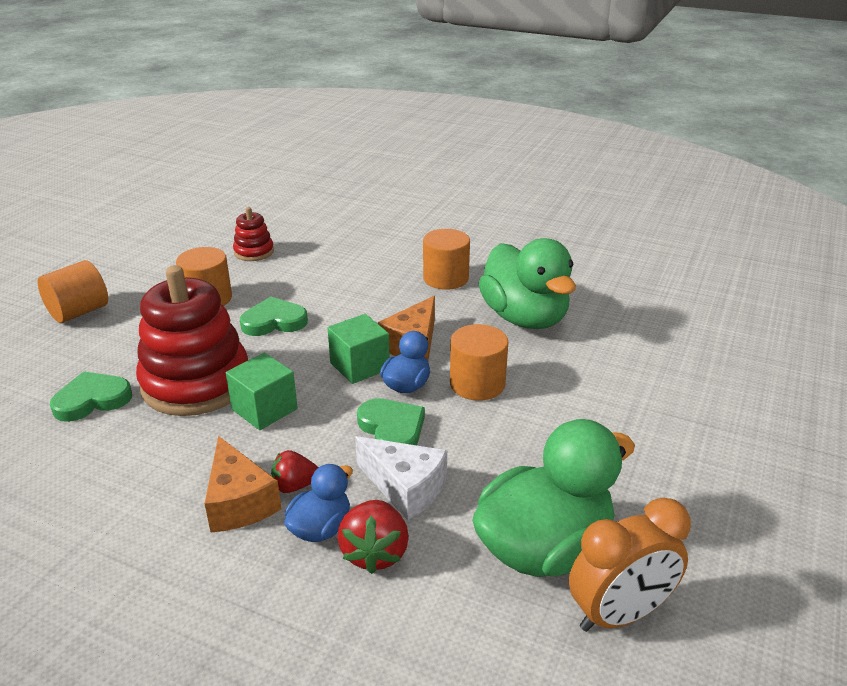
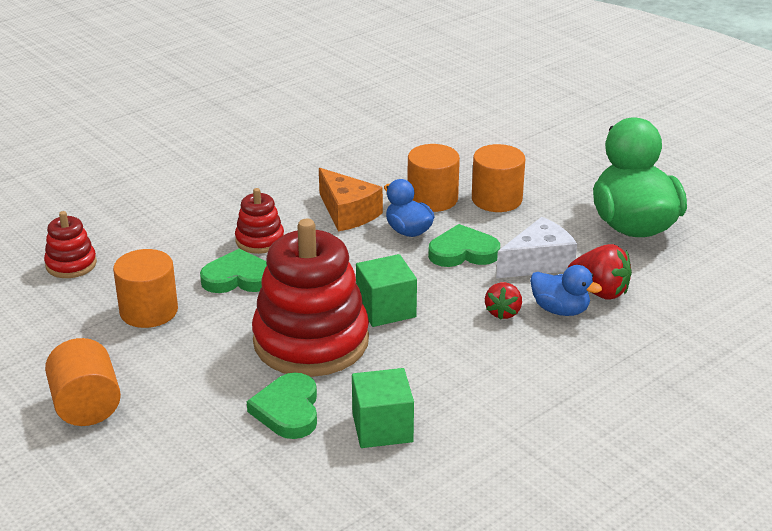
camera: 65 degrees left, 0 degrees up
orange cheese [205,436,281,532] -> none
green heart [240,297,308,336] -> green heart turned 75 degrees clockwise [200,249,267,293]
blue duck [284,464,353,542] -> blue duck turned 150 degrees clockwise [530,265,602,316]
green cube [328,314,390,384] -> green cube moved to [352,368,414,448]
orange cylinder [423,229,470,290] -> orange cylinder moved to [472,144,525,212]
green duck [479,238,576,329] -> none
orange clock [569,498,691,632] -> none
none -> red stacking toy [235,188,284,254]

